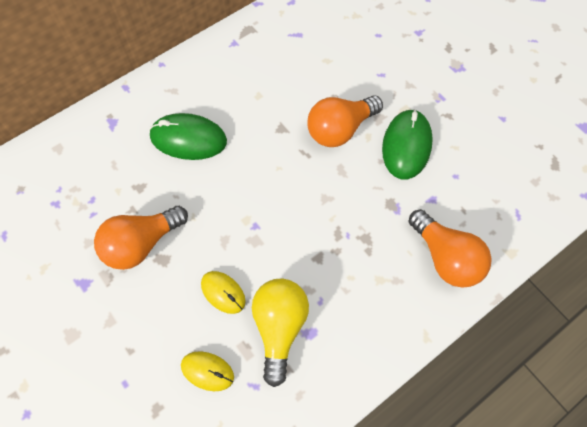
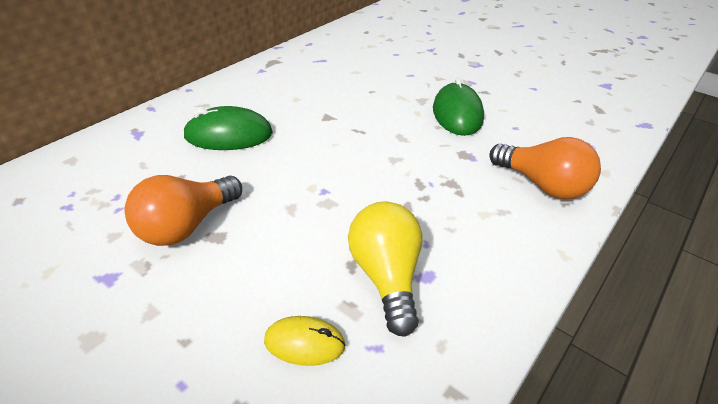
camera: 15 degrees left, 25 degrees down
yellow mouse [201,271,246,314] -> none
orange light bulb [307,95,383,147] -> none

